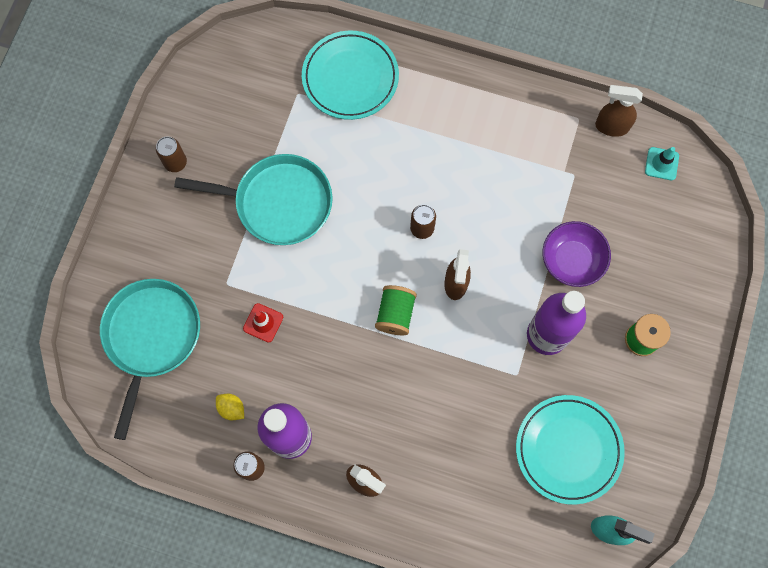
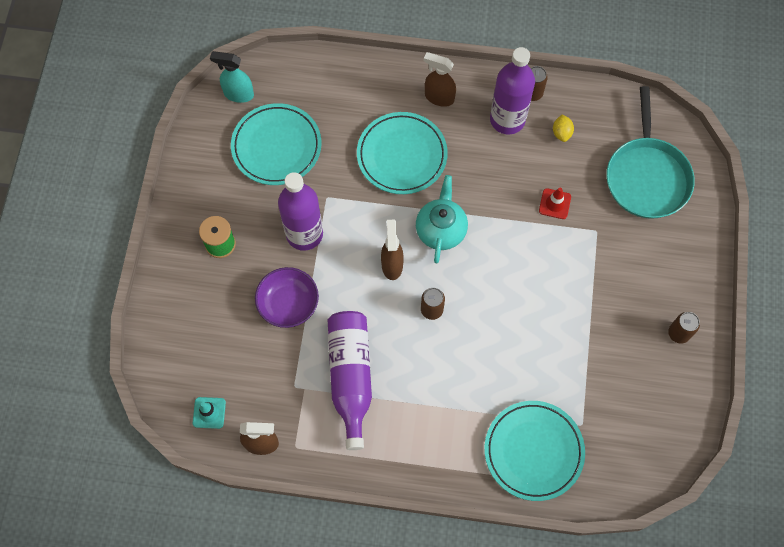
camera: 170 degrees right, 5 degrees down
turquoise pan [174,154,333,245] -> none
yellow lemon [216,394,244,420] -> yellow lemon turned 60 degrees clockwise [553,115,574,142]
green spool [375,285,417,335] -> turquoise teapot [416,175,468,263]
none -> purple bottle [328,311,372,450]
none -> turquoise plate [357,112,448,194]

